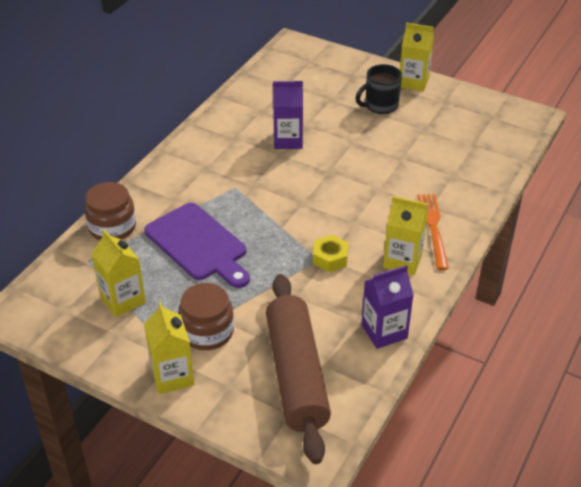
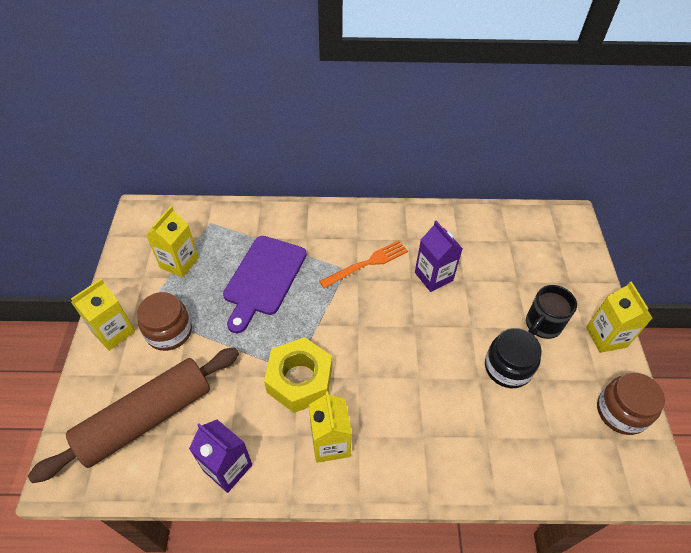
camera: 60 degrees right, 10 degrees up
brown jar [84,182,136,240] -> brown jar moved to [597,372,665,435]
yellow nut [313,235,348,272] -> yellow nut [264,337,332,413], size x1.81
black mug [355,64,402,114] -> black mug turned 75 degrees counterclockwise [526,285,577,339]
orange fork [417,194,449,270] -> orange fork moved to [319,240,408,289]
none -> black jar [485,328,542,388]

